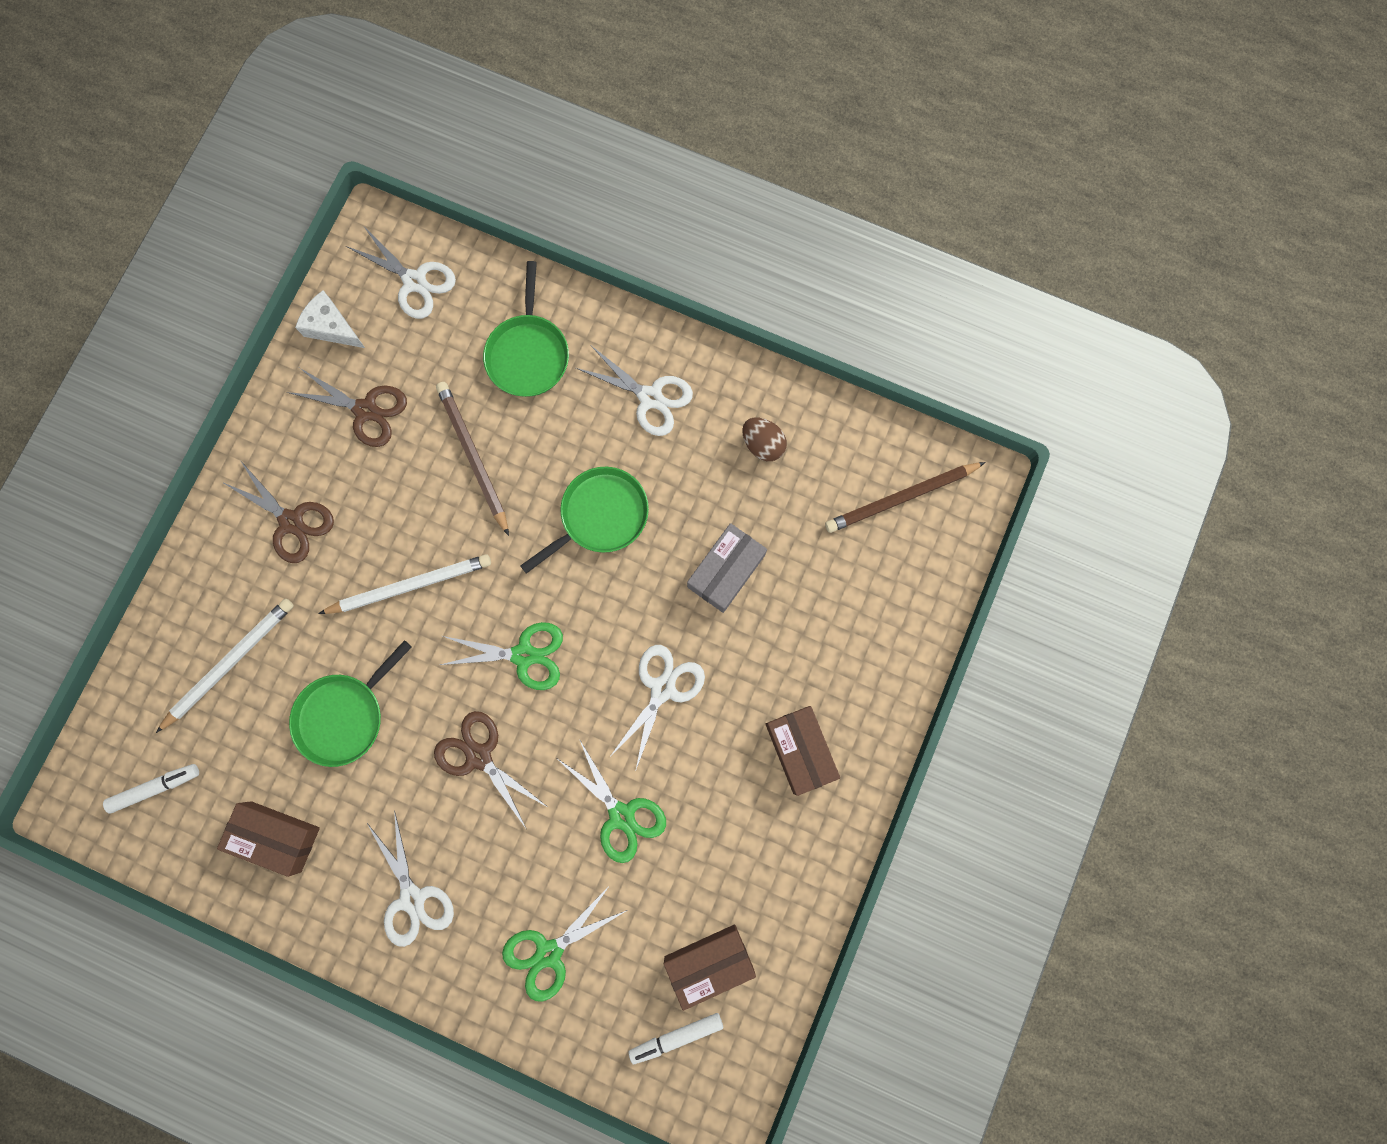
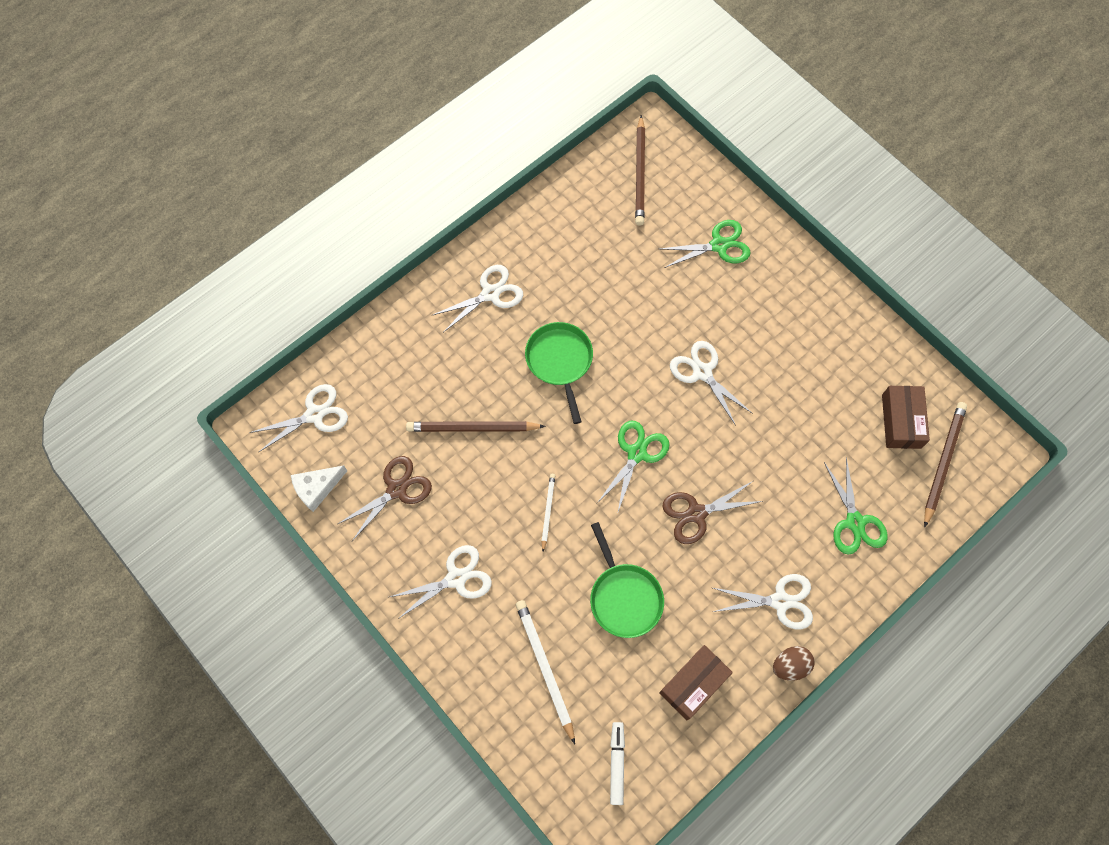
camera: 65 degrees left, 10 degrees down
brown scissors [222,460,334,563] -> white scissors [390,545,492,619]
white pencil [318,554,491,614] -> white pencil [542,474,555,551], size x0.57
green pan [483,261,569,397] -> none
green scissors [558,741,666,863] -> green scissors moved to [659,220,751,268]
white marker [629,1013,723,1064] -> brown pencil [924,402,967,528]
grey box [687,523,767,613] -> none
brown egg [742,418,787,461] -> brown egg moved to [773,646,815,681]
brown box [765,706,840,796] -> none

